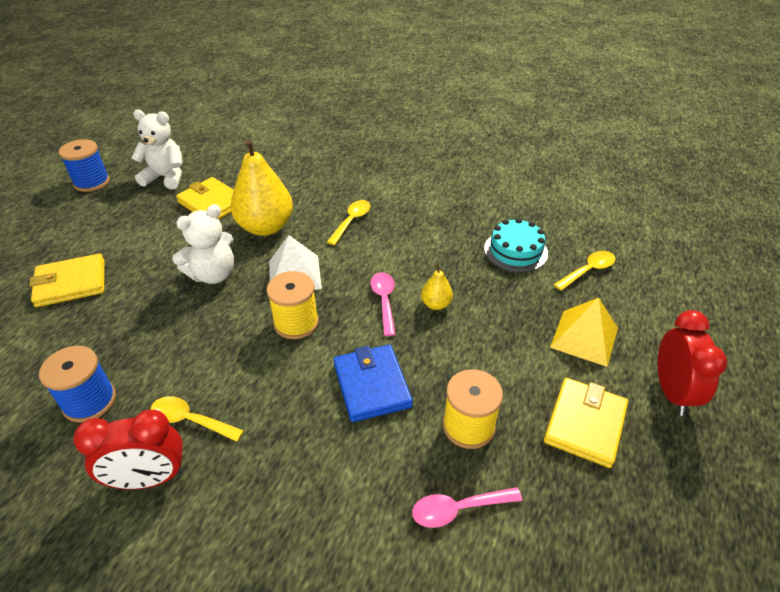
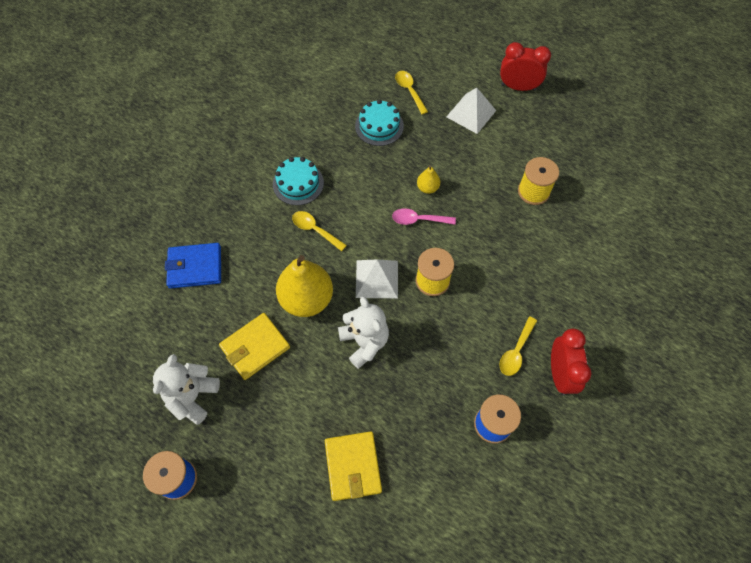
camera: 80 degrees left, 20 degrees up
blue wallet [334,345,413,422] -> blue wallet moved to [165,243,221,289]
pink spoon [412,487,522,528] -> none
yellow wallet [544,378,628,468] -> none
yellow pyramid [550,298,618,367] -> white pyramid [447,87,496,134]
none -> turquoise cake [273,157,324,205]

